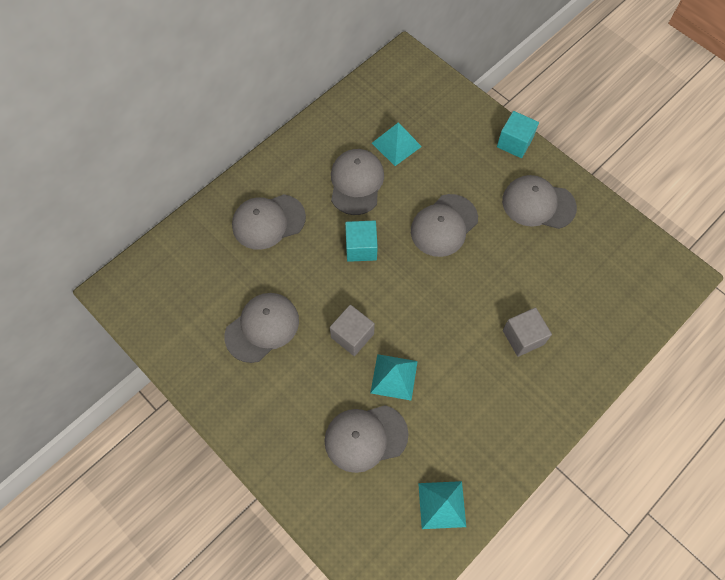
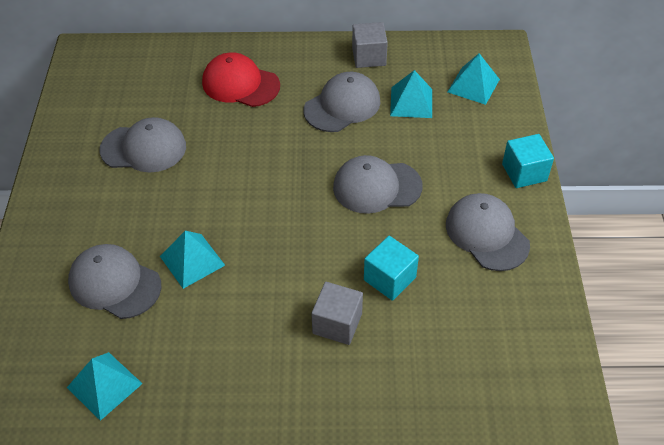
camera: 45 degrees right, 15 degrees down
grey cap [232,194,306,250] -> red cap [202,52,280,107]
grey cube [330,305,375,356] -> grey cube moved to [352,22,388,68]
turquoise cube [345,220,378,262] -> turquoise cube moved to [364,236,419,301]
none -> turquoise pyramid [447,53,500,105]

